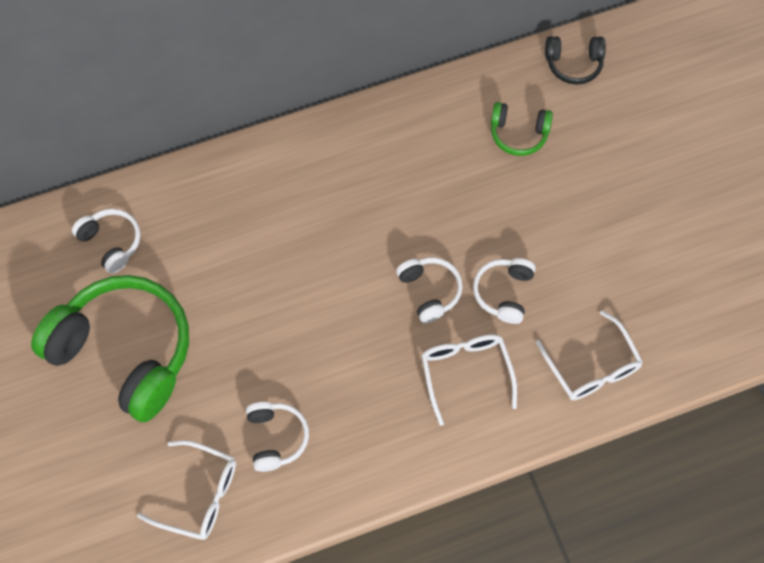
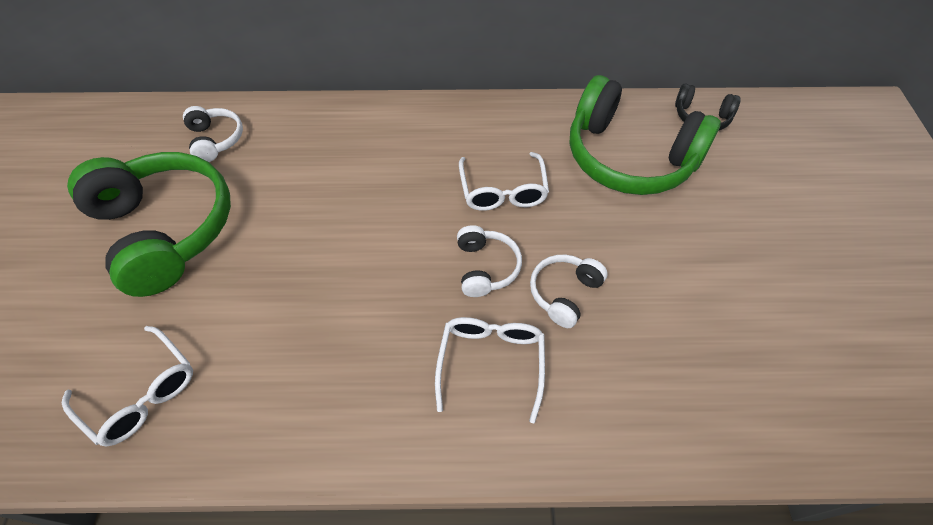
camera: 20 degrees right, 10 degrees down
white headphones [246,402,309,472] -> none
green headphones [491,102,553,156] -> green headphones [570,75,721,195], size x2.16
white glasses [536,310,643,400] -> white glasses moved to [459,152,549,211]

